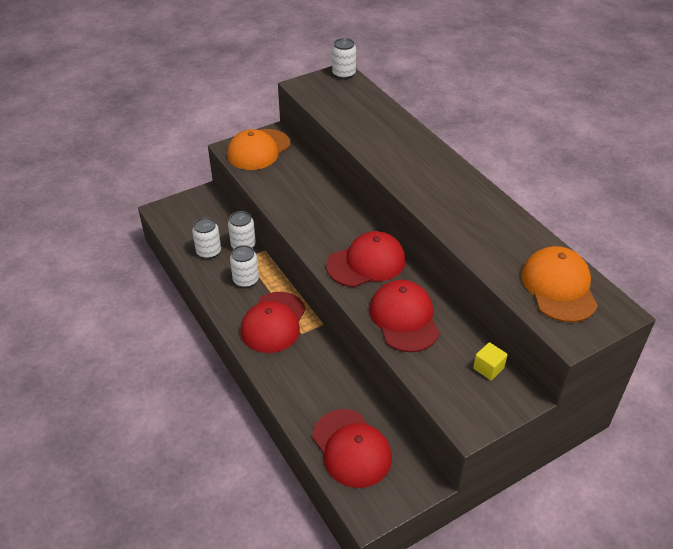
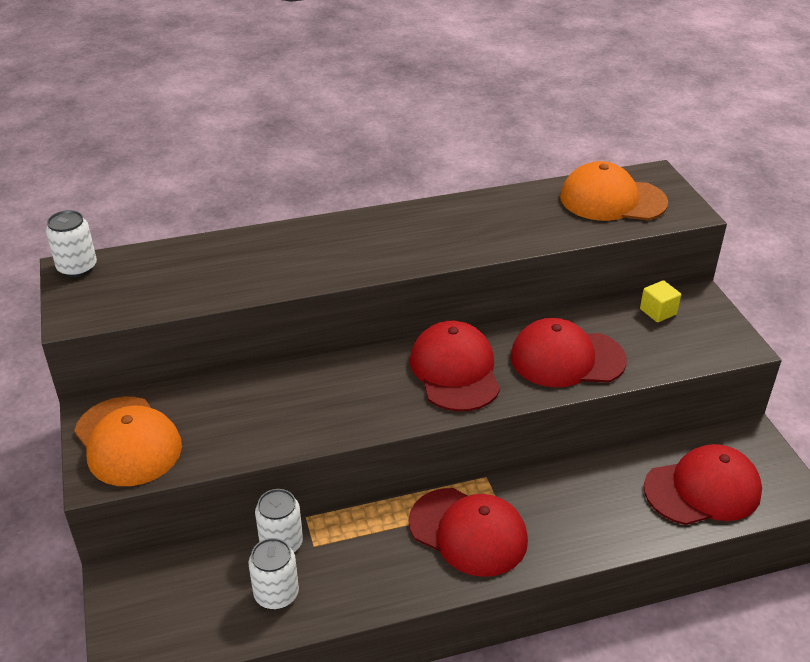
camera: 75 degrees left, 5 degrees down
white can [230,245,259,288] -> none

